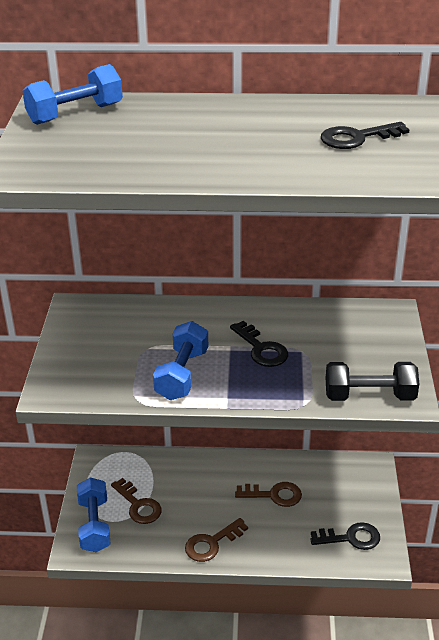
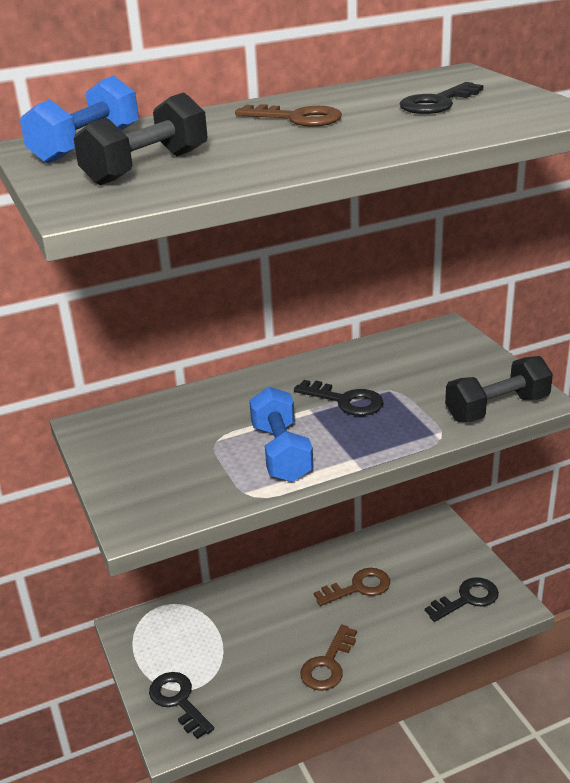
camera: 25 degrees left, 5 degrees down
blue dumbbell [77,477,111,552] -> black key [149,672,214,739]
brown key [111,478,162,524] -> brown key moved to [235,104,342,127]
none -> black dumbbell [74,92,208,186]

